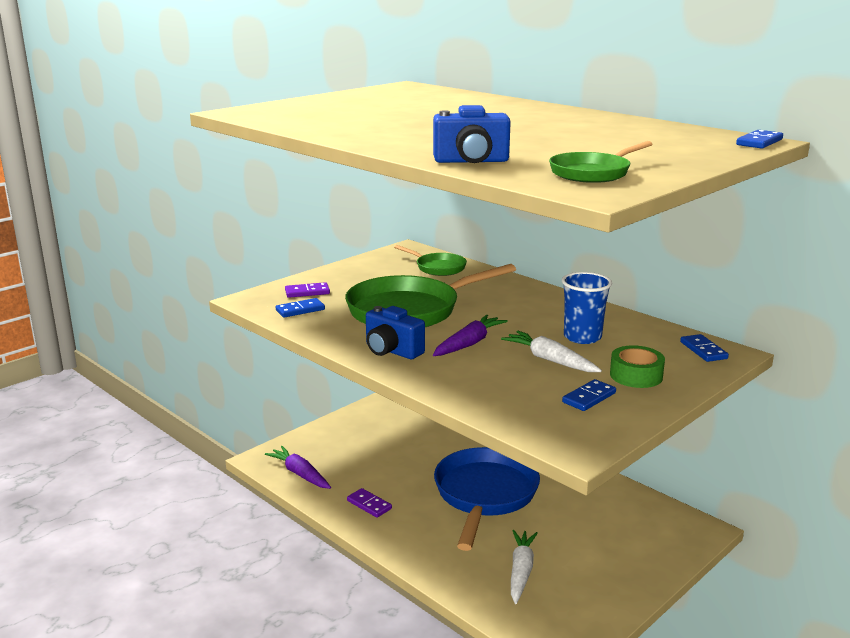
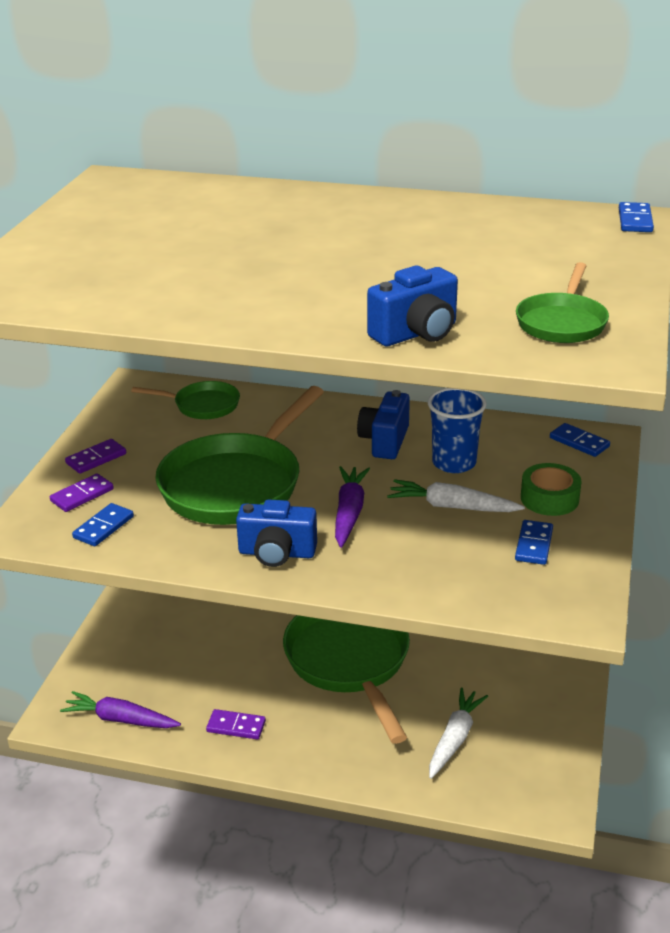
camera: 30 degrees left, 10 degrees up
blue pan [434,447,540,551] -> green pan [283,615,410,744]
white carrot [511,530,538,604] -> white carrot turned 45 degrees clockwise [429,687,488,779]
none -> purple domino [65,439,126,474]
none -> blue camera [357,390,410,459]

